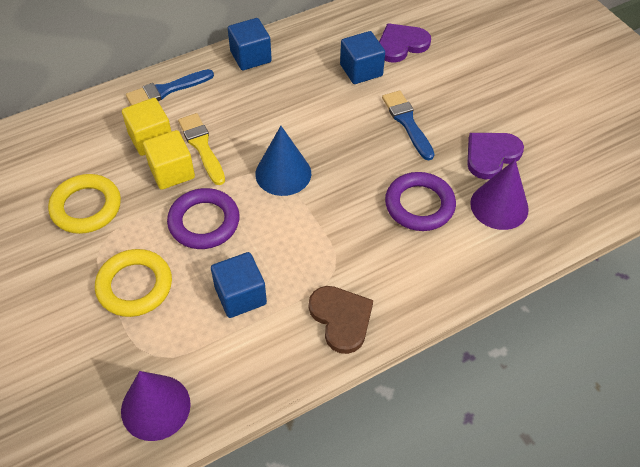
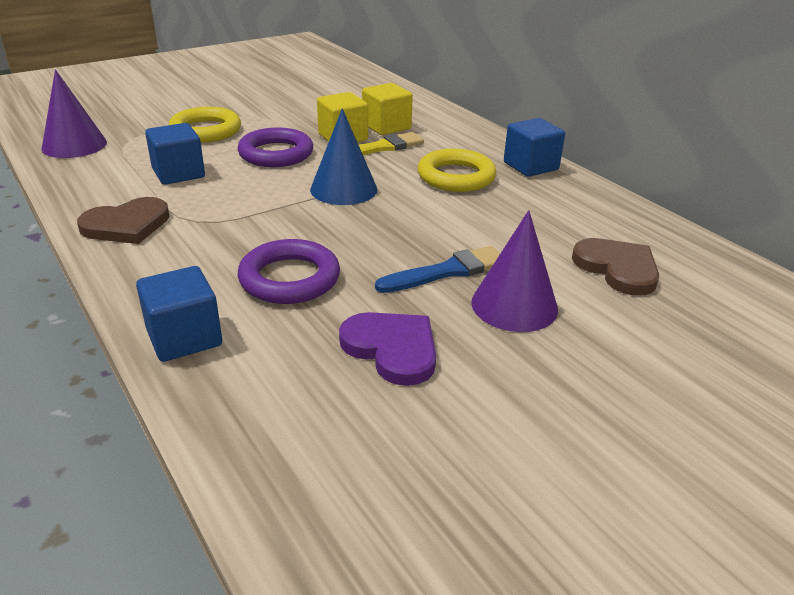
camera: 85 degrees right, 20 degrees down
yellow ring [48,174,121,234] -> yellow ring moved to [418,149,496,192]
blue brush [126,69,214,105] -> none
blue cube [340,31,385,84] -> blue cube moved to [136,266,222,362]
purple heart [379,23,431,63] -> brown heart [572,238,659,296]
purple cone [470,159,529,230] -> purple cone moved to [471,210,558,332]

